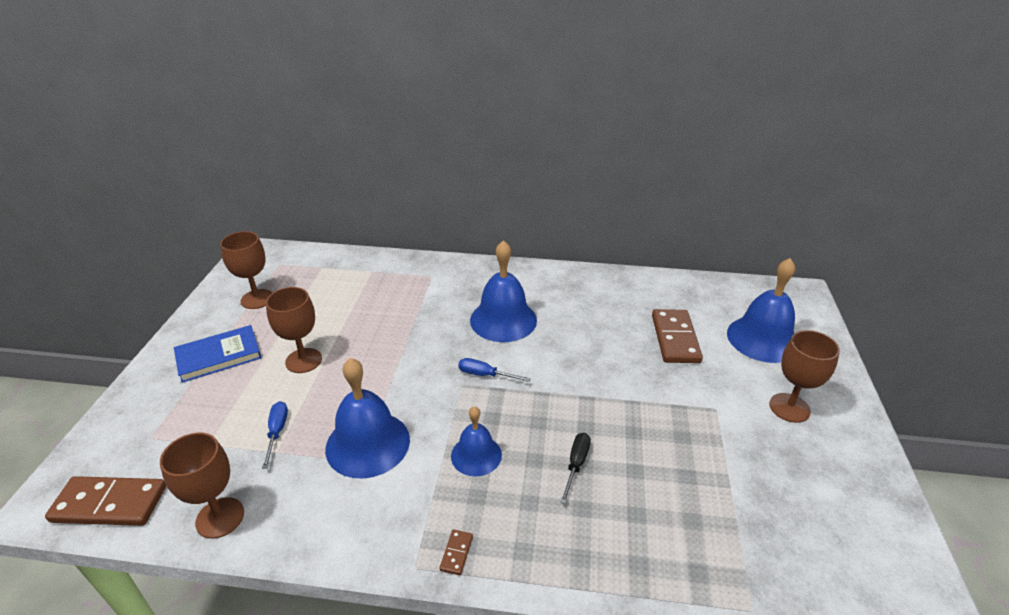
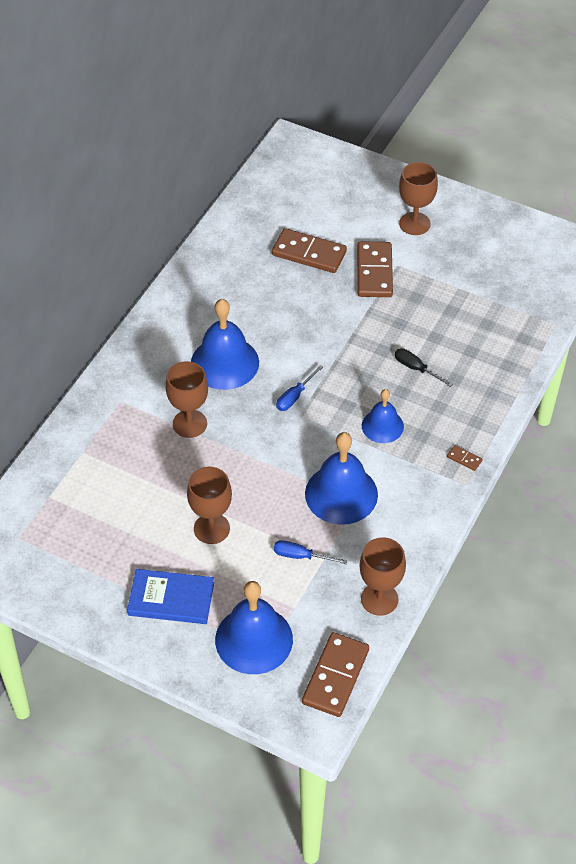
camera: 70 degrees left, 15 degrees up
blue book [174,325,262,383] -> blue book turned 75 degrees counterclockwise [127,569,214,624]
brown goblet [220,231,272,309] -> brown goblet moved to [166,361,208,438]
blue bell [727,258,795,363] -> blue bell moved to [215,581,293,674]
none -> brown domino [357,241,393,297]

